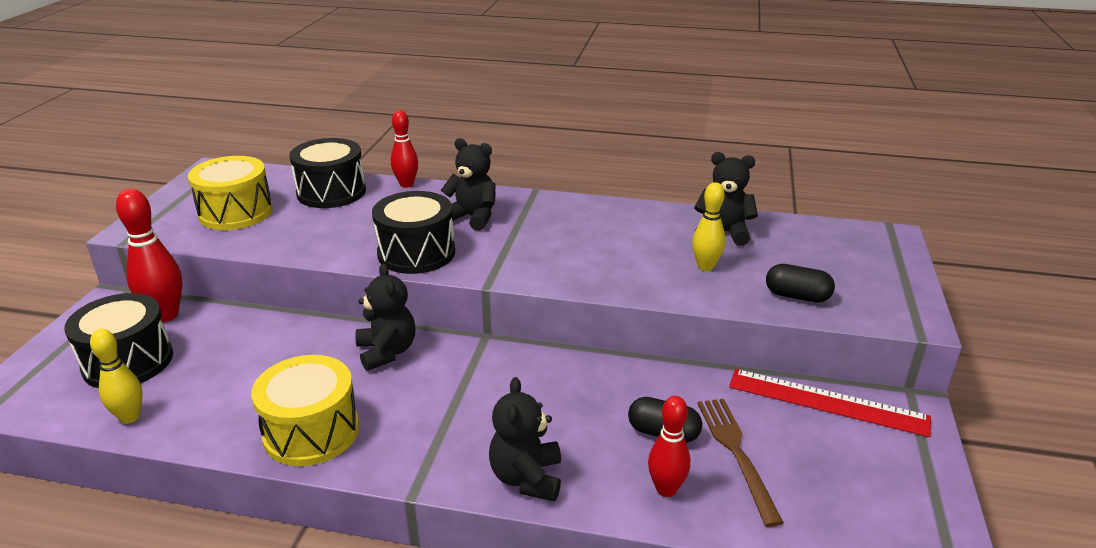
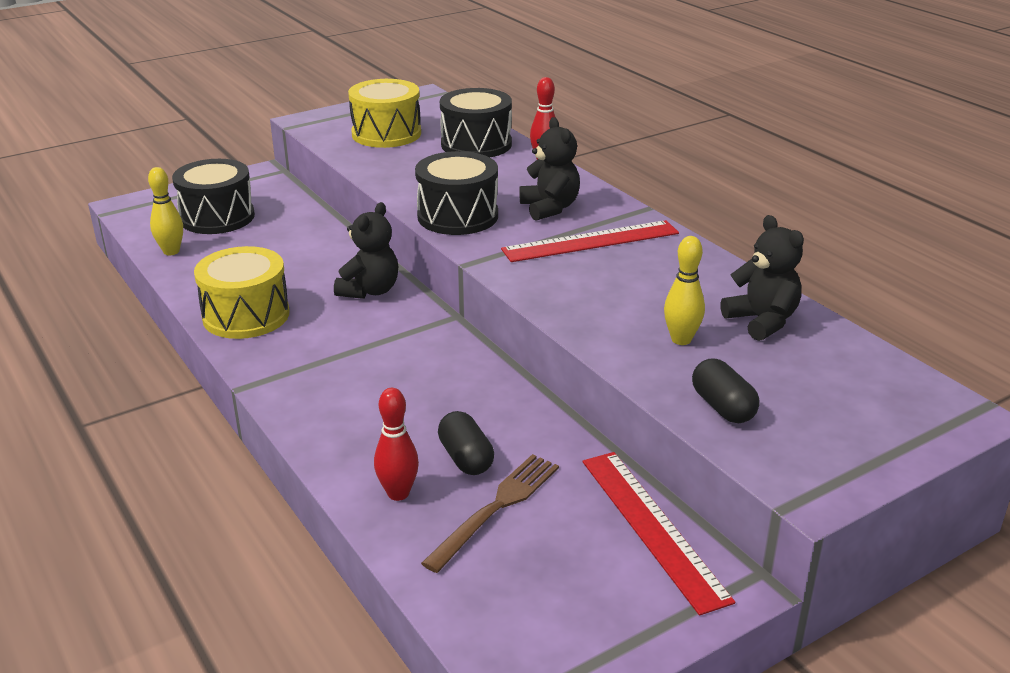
camera: 45 degrees right, 0 degrees up
red bowling pin [116,189,182,322] -> none
black teddy bear [489,377,561,502] -> none
none -> red ruler [501,220,679,262]

